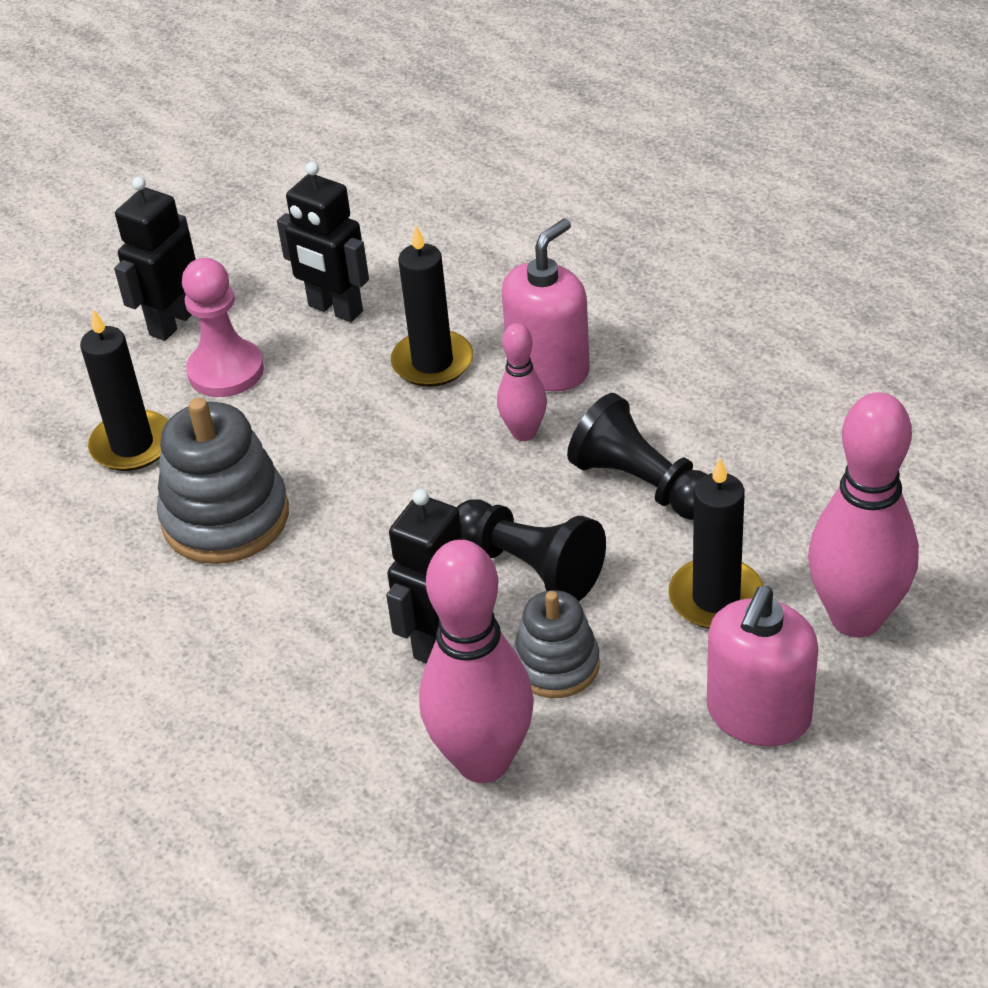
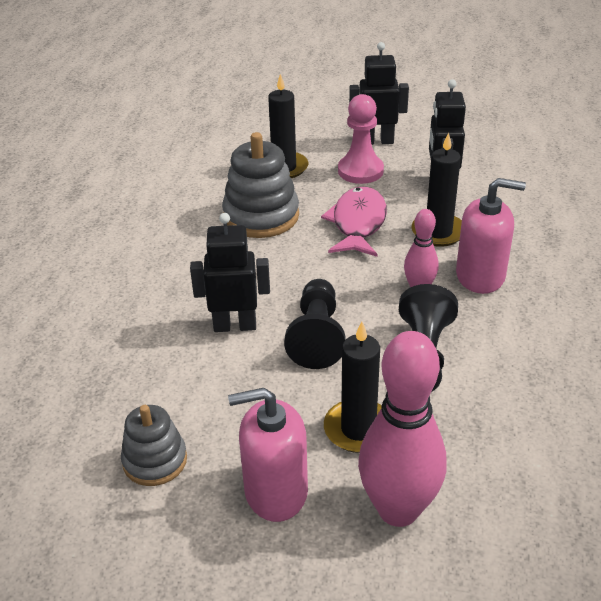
camera: 55 degrees right, 5 degrees down
pink bowling pin [419,540,534,783] -> none
grey stacking toy [513,590,600,698] -> grey stacking toy moved to [121,405,187,486]
none -> pink fish [321,186,387,257]

